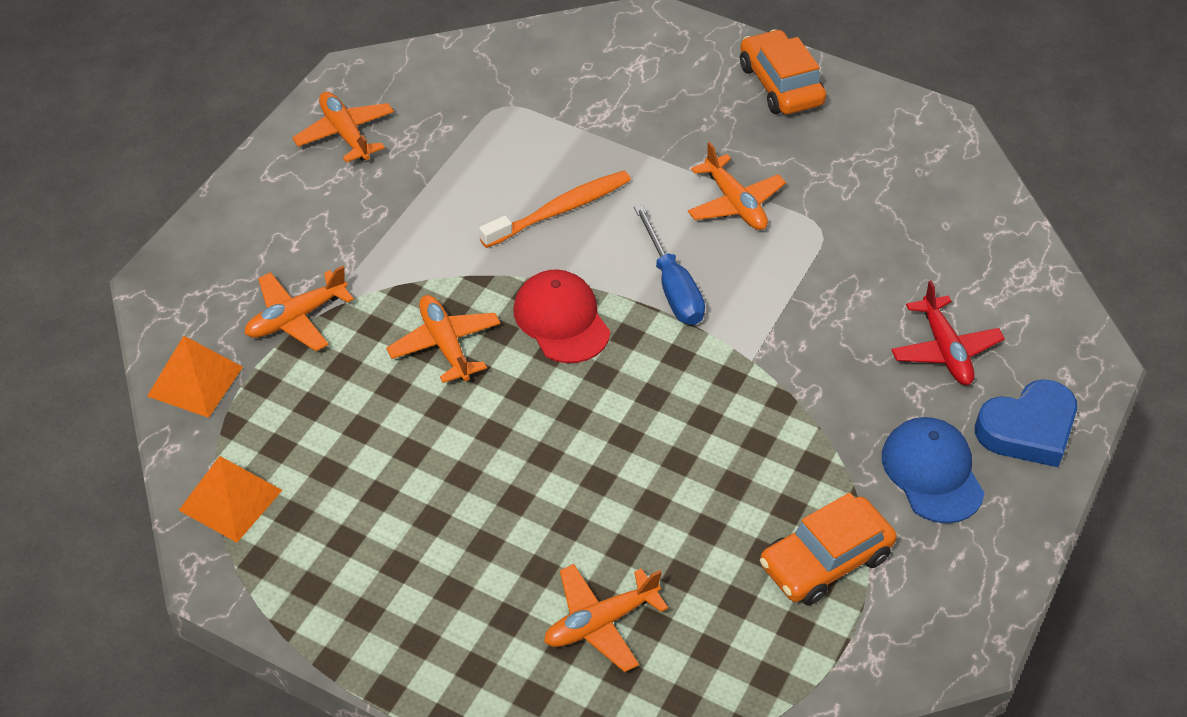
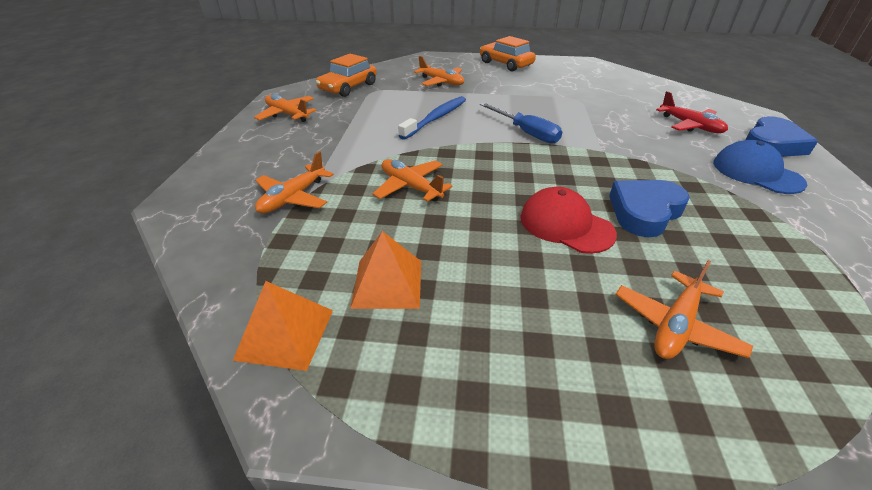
camera: 20 degrees left, 10 degrees down
orange pyramid [147,336,243,418] -> orange pyramid moved to [350,231,421,309]
orange toothbrush [479,171,631,248] -> blue toothbrush [398,96,466,140]
red cap [513,269,610,363] -> red cap moved to [520,187,617,254]
orange plane [688,142,786,230] -> orange plane moved to [414,56,464,87]
orange car [760,493,897,605] -> orange car moved to [316,54,377,97]
none -> blue heart [609,180,690,237]

